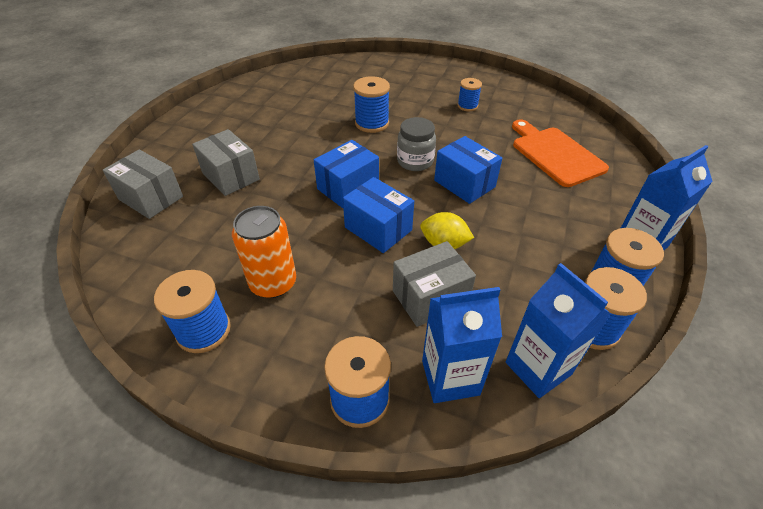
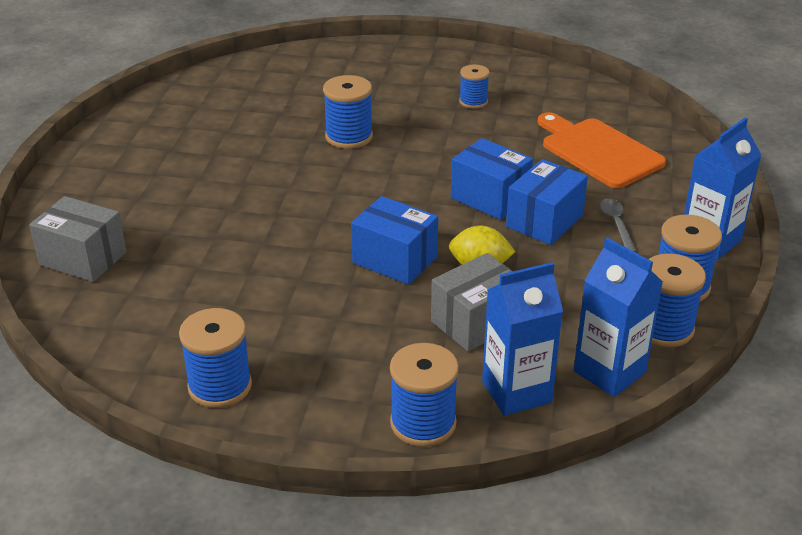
camera: 10 degrees left, 10 degrees down
grey box [192,129,260,196] -> none
orange can [232,206,296,298] -> none
blue box [314,140,379,208] -> blue box moved to [506,159,588,245]
grey jar [397,117,436,171] -> none
none -> grey spoon [600,199,637,253]

